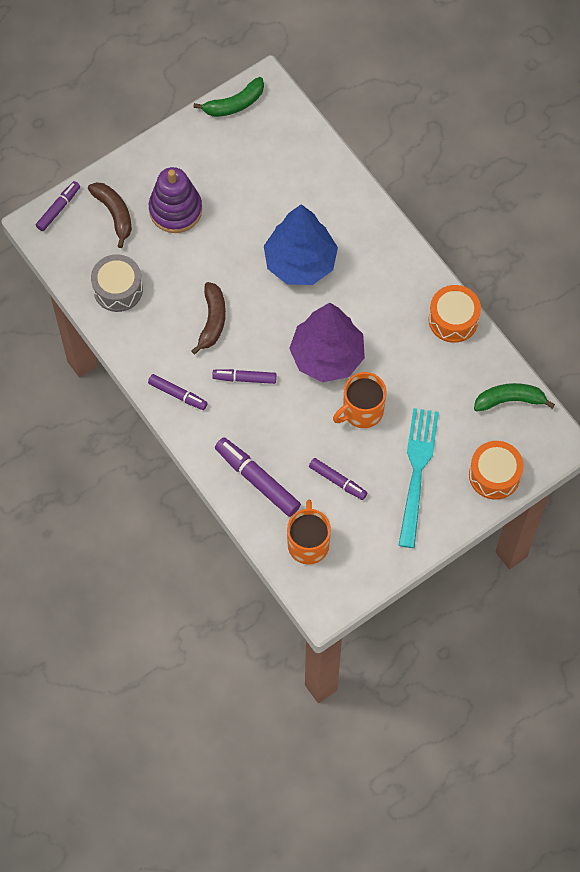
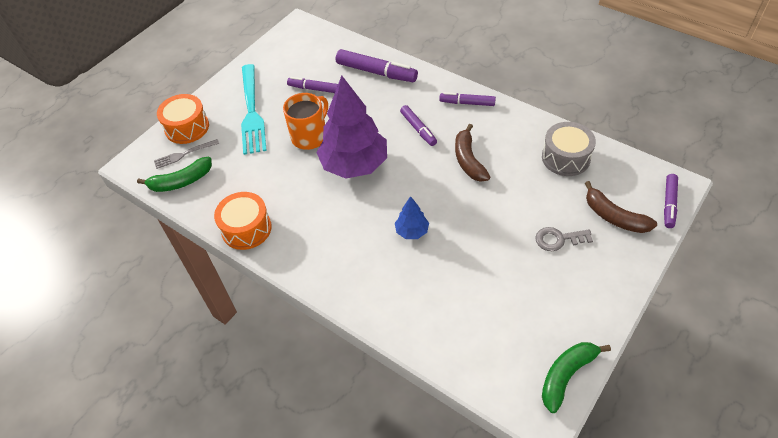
camera: 165 degrees right, 15 degrees down
purple stacking toy [149,167,202,233] -> grey key [535,227,593,251]
purple marker [212,369,276,384] -> purple marker turned 75 degrees clockwise [400,105,437,146]
blue tree [264,204,338,285] -> blue tree [395,196,429,239], size x0.45
orange mug [287,500,331,565] -> none
none -> grey fork [154,139,219,169]

